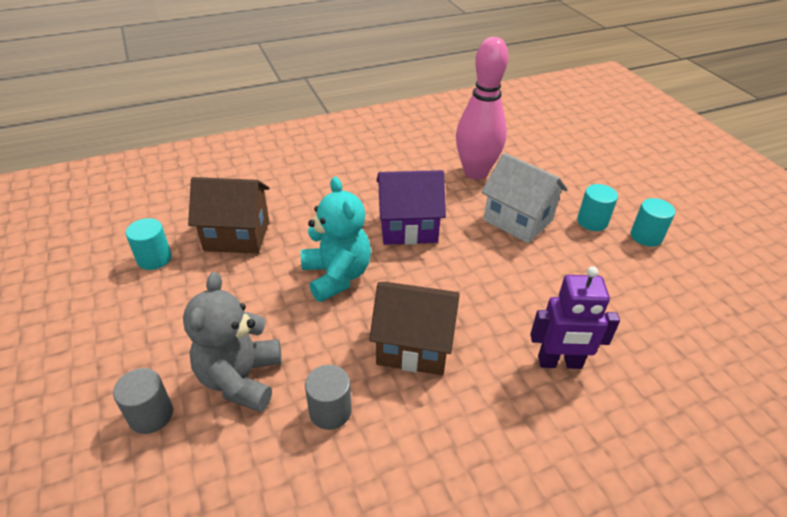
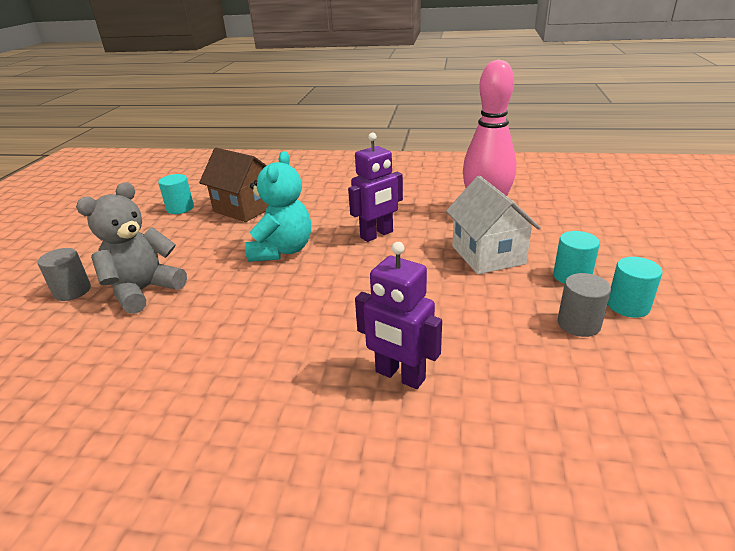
camera: 35 degrees right, 10 degrees down
grey cylinder [305,365,352,430] -> grey cylinder moved to [558,273,611,337]
brown house [369,282,460,375] -> none
purple house [376,170,446,245] -> purple robot [348,133,403,242]

